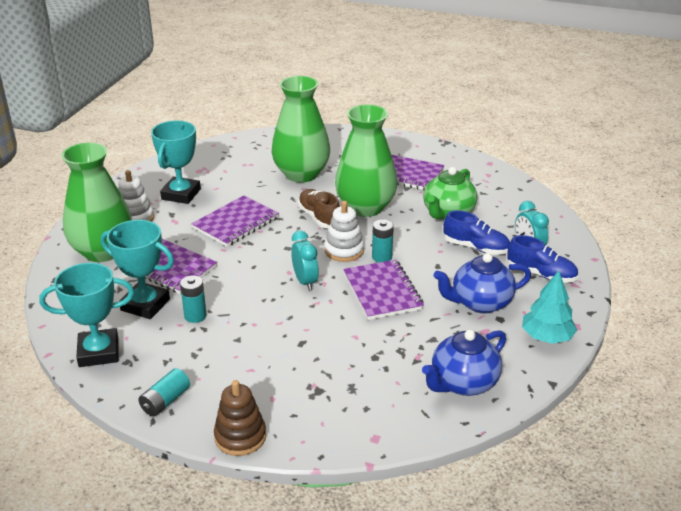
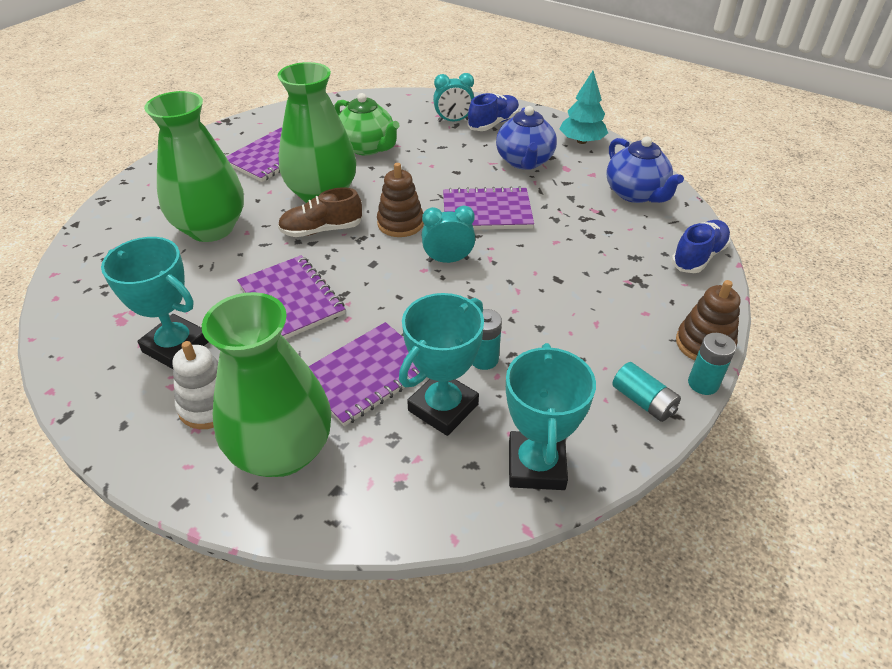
camera: 75 degrees left, 10 degrees up
white stacking toy [324,201,364,262] -> brown stacking toy [377,163,424,237]
turquoise battery [372,219,394,263] -> turquoise battery moved to [688,333,736,395]
blue shoe [444,210,510,255] -> blue shoe moved to [671,220,731,273]

